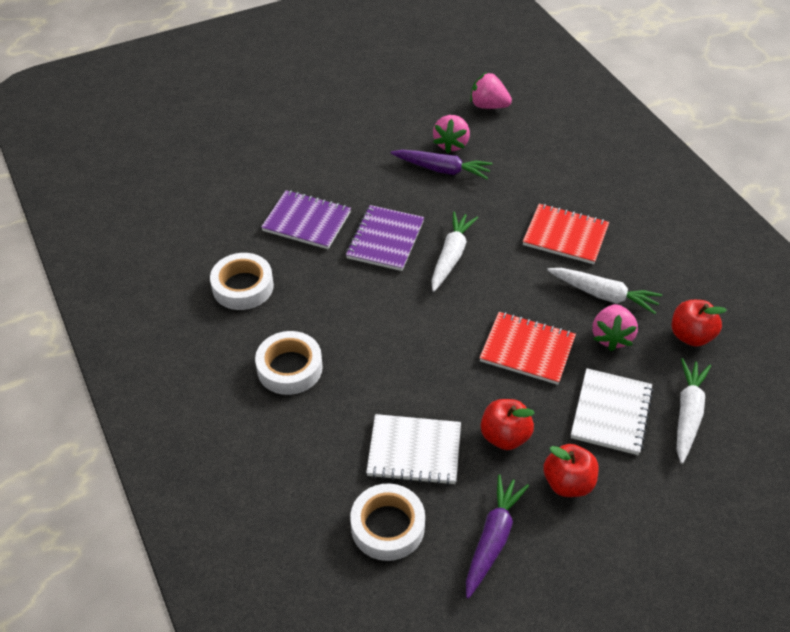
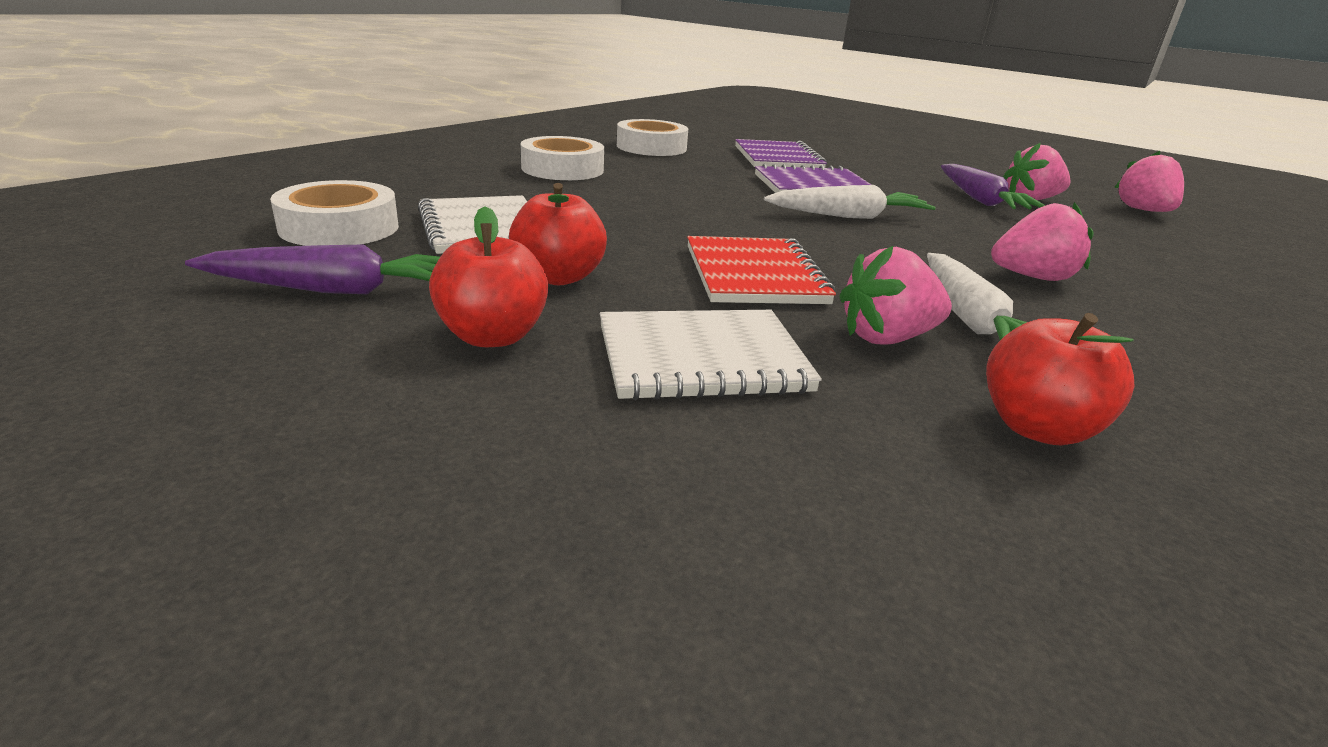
camera: 60 degrees right, 20 degrees down
red notebook [523,204,609,264] -> pink strawberry [991,202,1094,281]
white carrot [677,358,711,464] -> none

